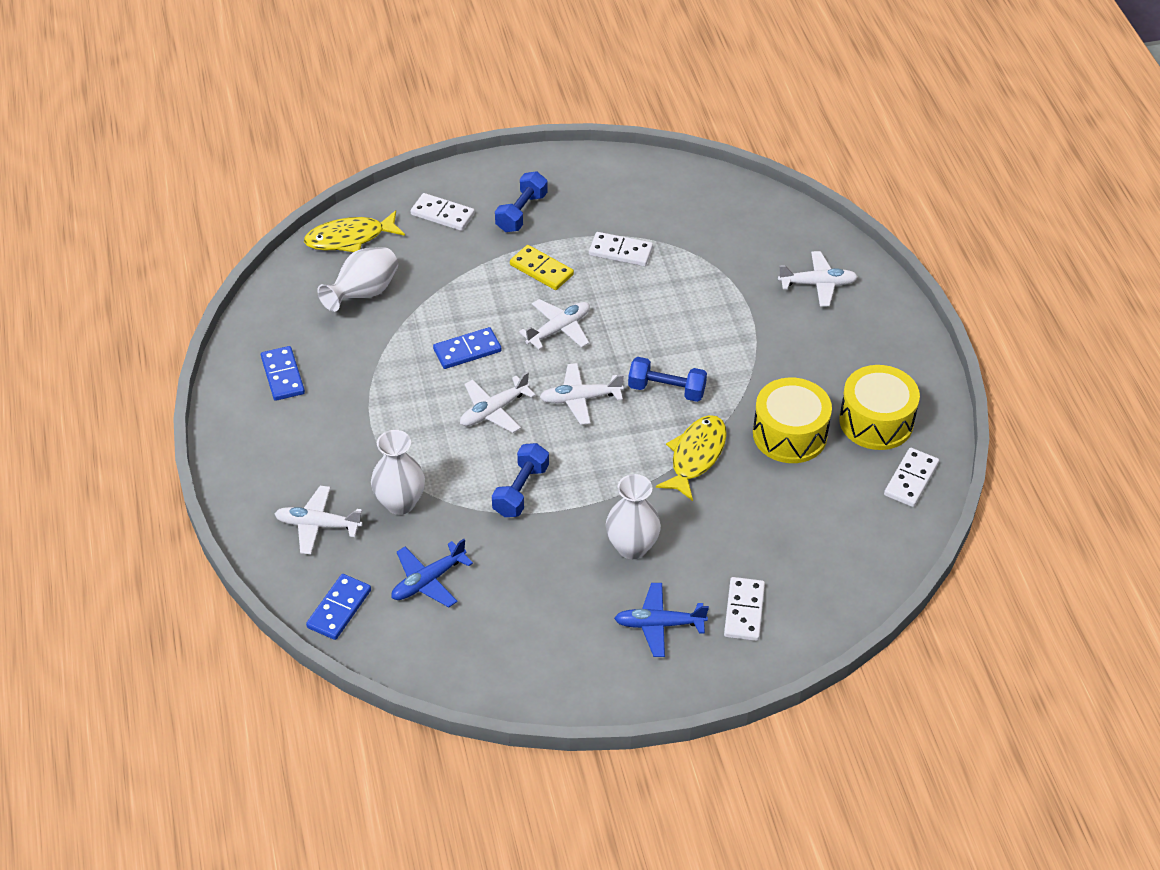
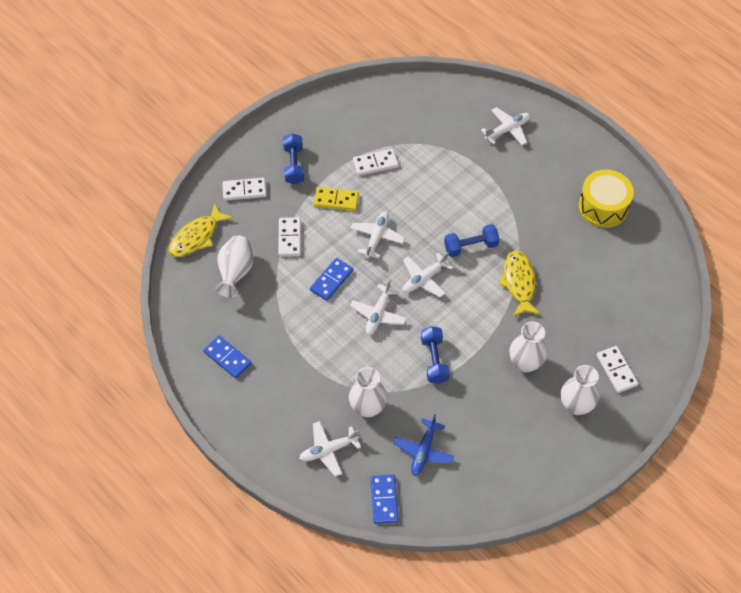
camera: 30 degrees left, 10 degrees up
blue plane [614,583,709,657] -> white vase [561,365,599,415]
yellow drum [753,378,832,463] -> none
white domino [884,448,939,507] -> white domino moved to [278,217,301,257]

